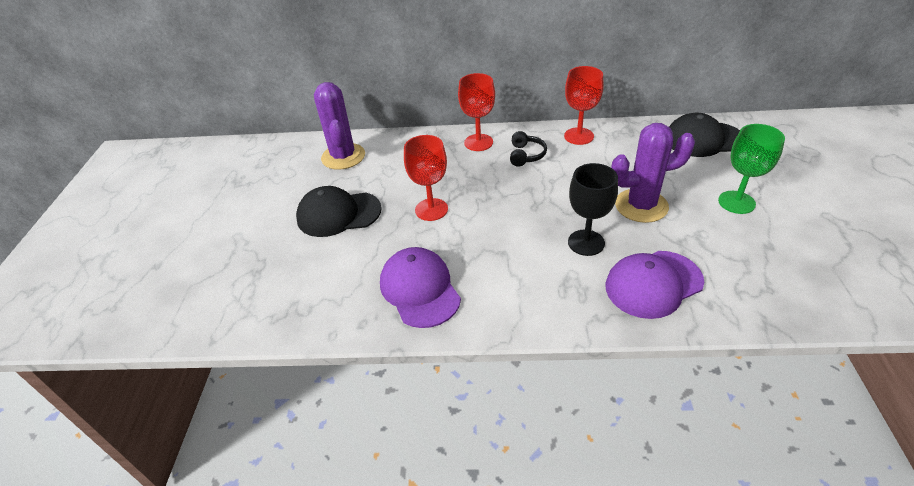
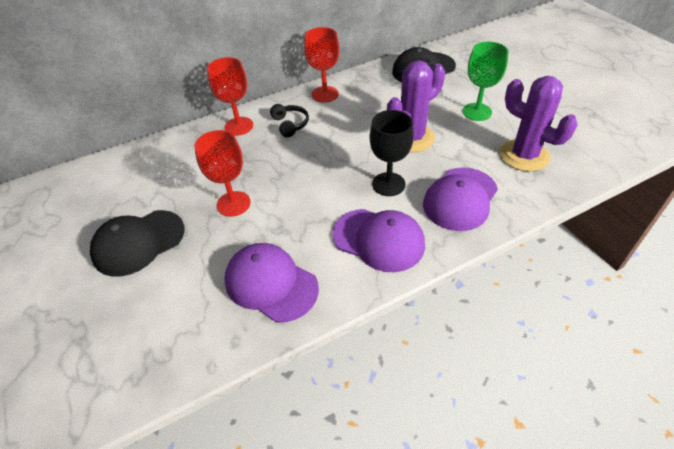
camera: 30 degrees left, 5 degrees up
purple cactus [314,82,365,170] -> purple cactus moved to [500,76,578,171]
none -> purple cap [333,209,425,272]

